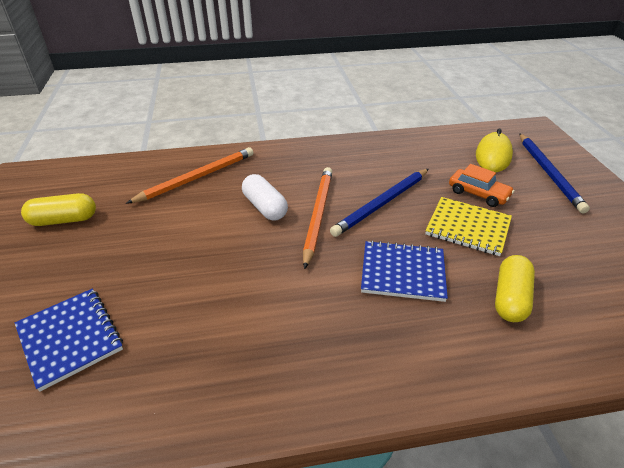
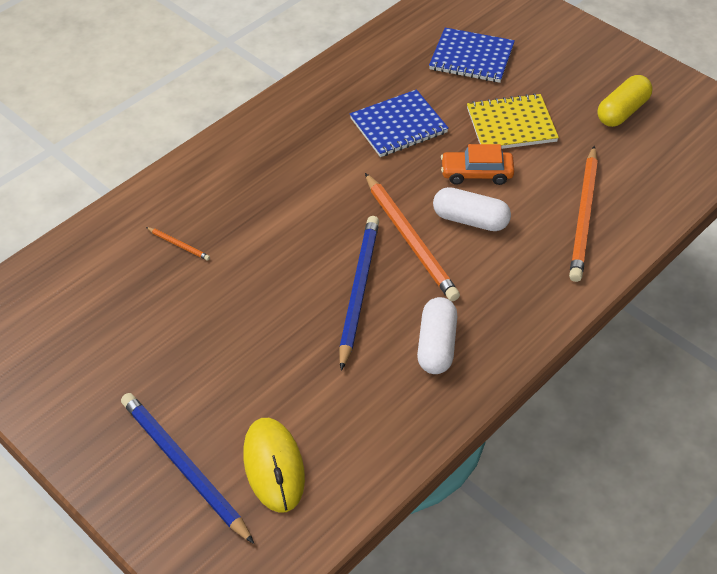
camera: 145 degrees right, 10 degrees up
blue notebook [361,240,448,302] -> blue notebook moved to [350,89,449,157]
yellow notebook [425,197,512,256] -> yellow notebook moved to [467,93,559,149]
orange car [449,164,514,207] -> orange car moved to [441,144,514,185]
yellow capsule [495,255,535,322] -> orange pencil [146,227,210,260]
none -> white capsule [417,297,457,374]

